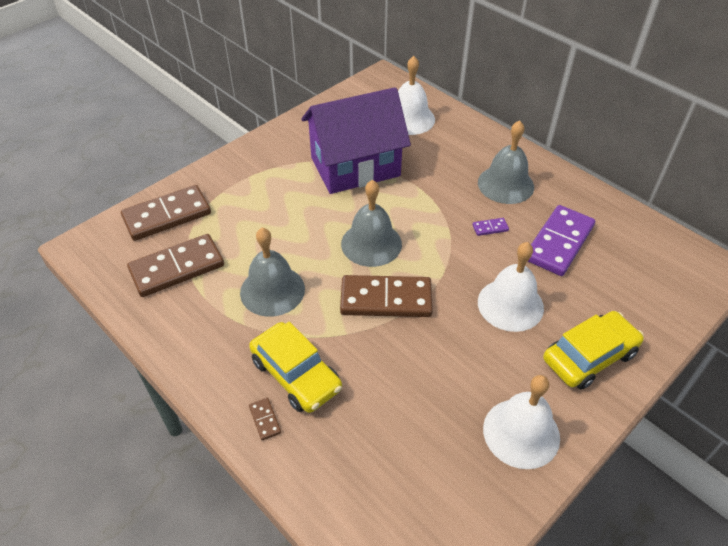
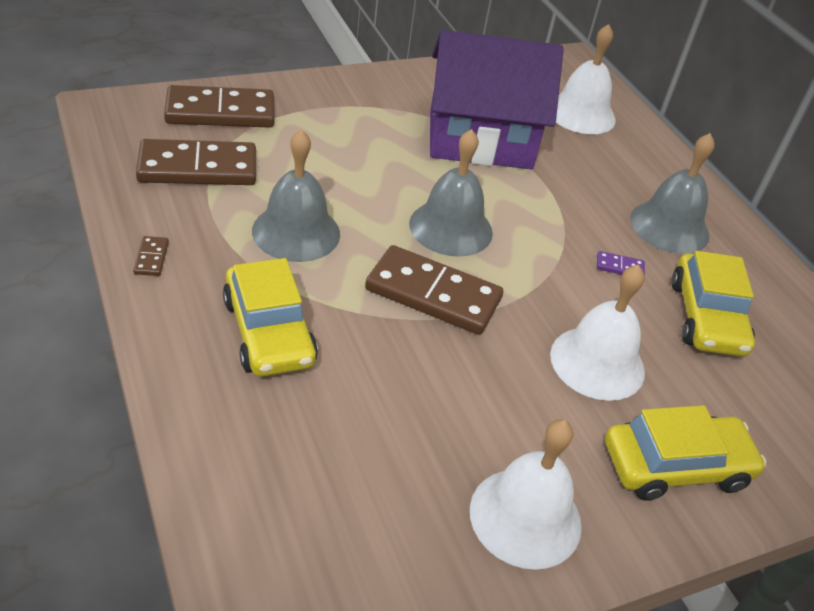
camera: 15 degrees right, 5 degrees down
brown domino [249,398,281,440] -> brown domino moved to [133,236,169,276]
purple domino [528,205,595,276] -> yellow car [672,251,755,356]

